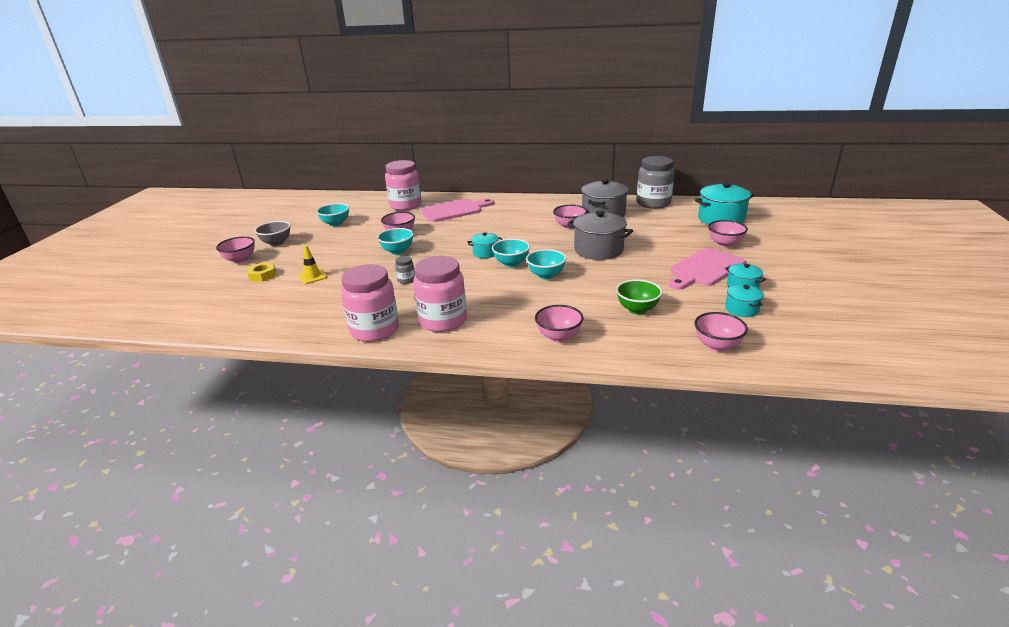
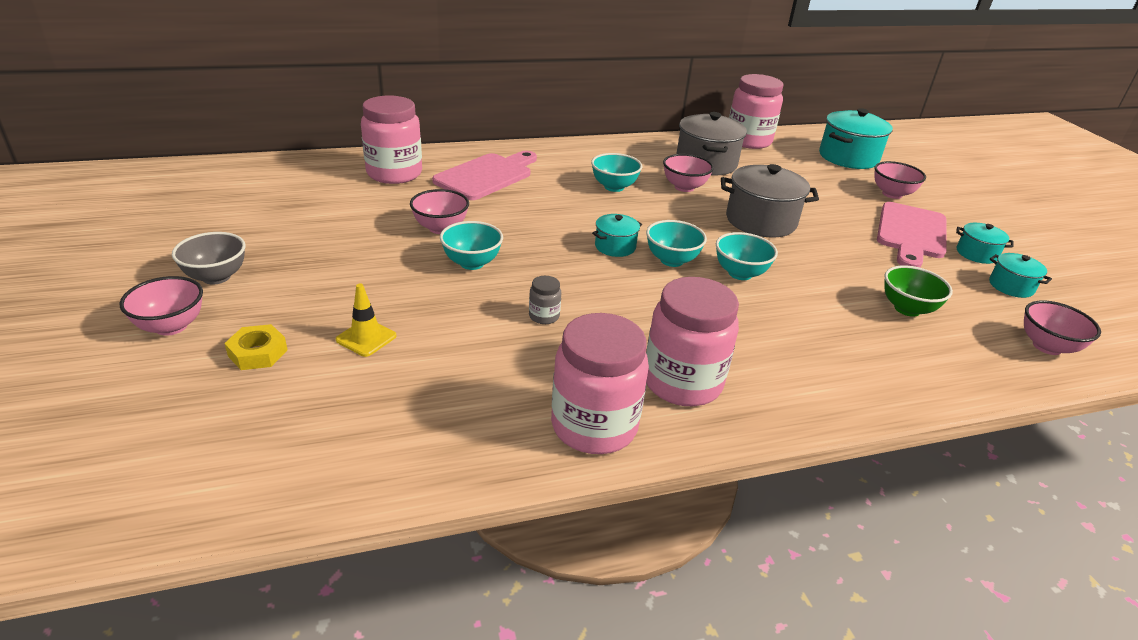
camera: 30 degrees left, 5 degrees up
turquoise bowl [316,203,349,227] -> turquoise bowl moved to [591,153,643,192]
pink bowl [535,305,583,343] -> none
grey jar [637,156,675,209] -> pink jar [729,74,784,149]

